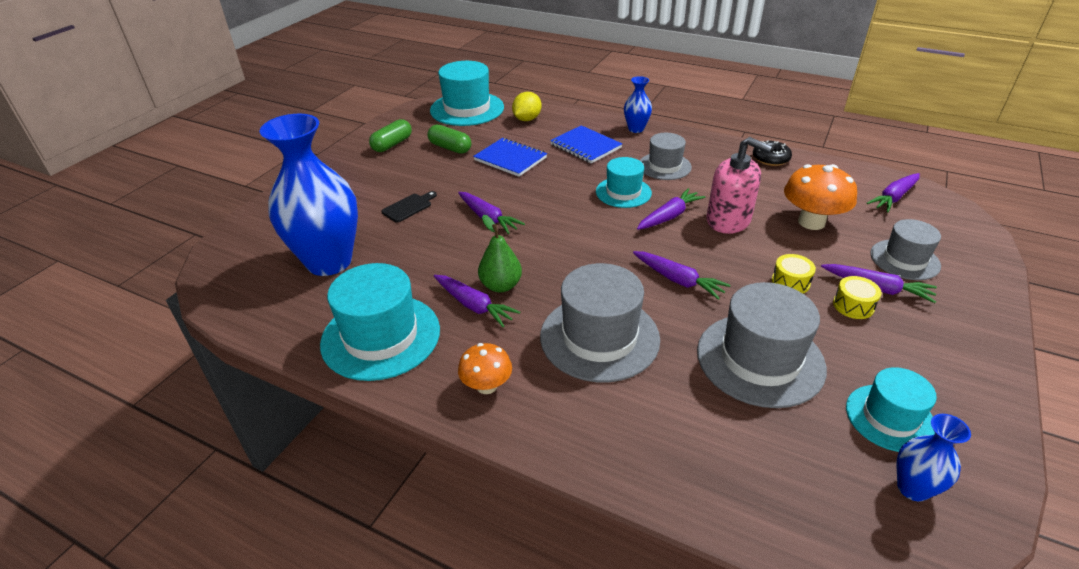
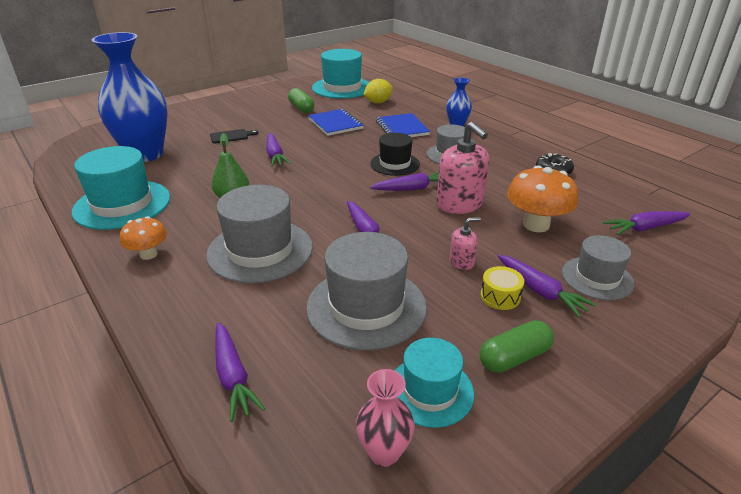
camera: 25 degrees right, 5 degrees down
green capsule [369,119,412,152] -> green capsule moved to [479,320,554,373]
purple carrot [434,275,520,327] -> purple carrot moved to [215,322,265,422]
turquoise hat [596,157,652,208] -> black hat [370,133,420,176]
yellow drum [772,254,816,293] -> pink soap dispenser [450,217,481,270]
blue vase [896,414,971,502] -> pink vase [356,369,414,467]

